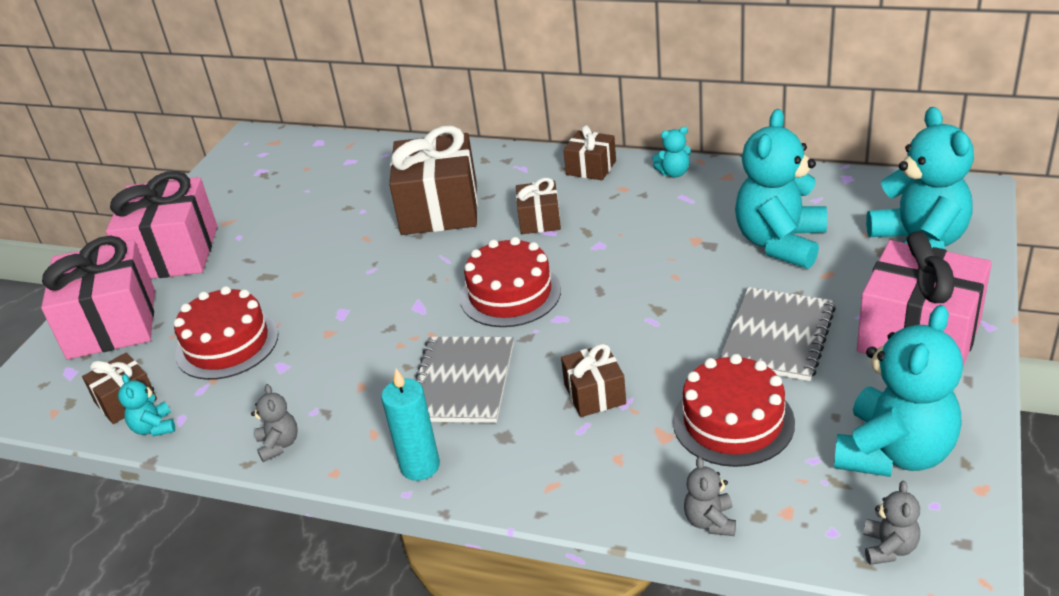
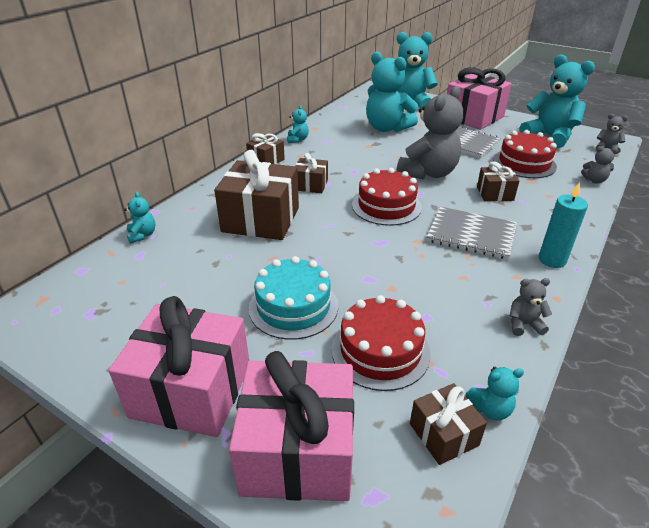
camera: 80 degrees left, 0 degrees up
none -> turquoise teddy bear [124,192,155,244]
none -> turquoise cake [249,256,338,340]
none -> grey teddy bear [397,86,463,180]

